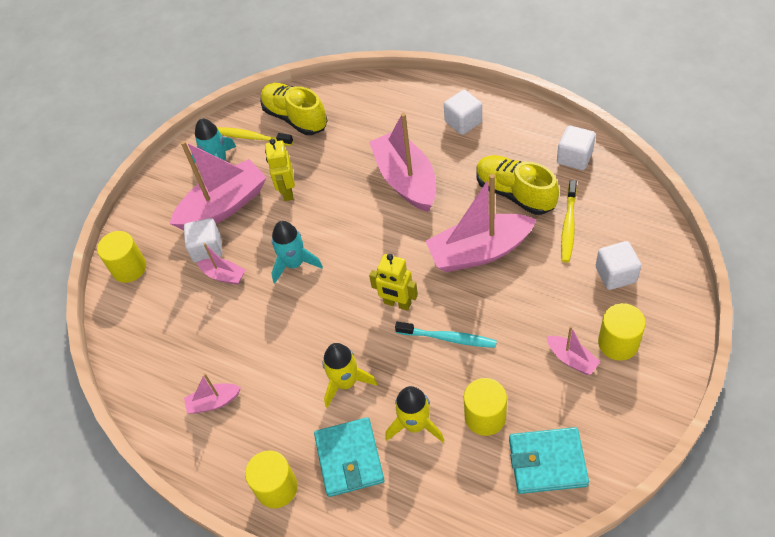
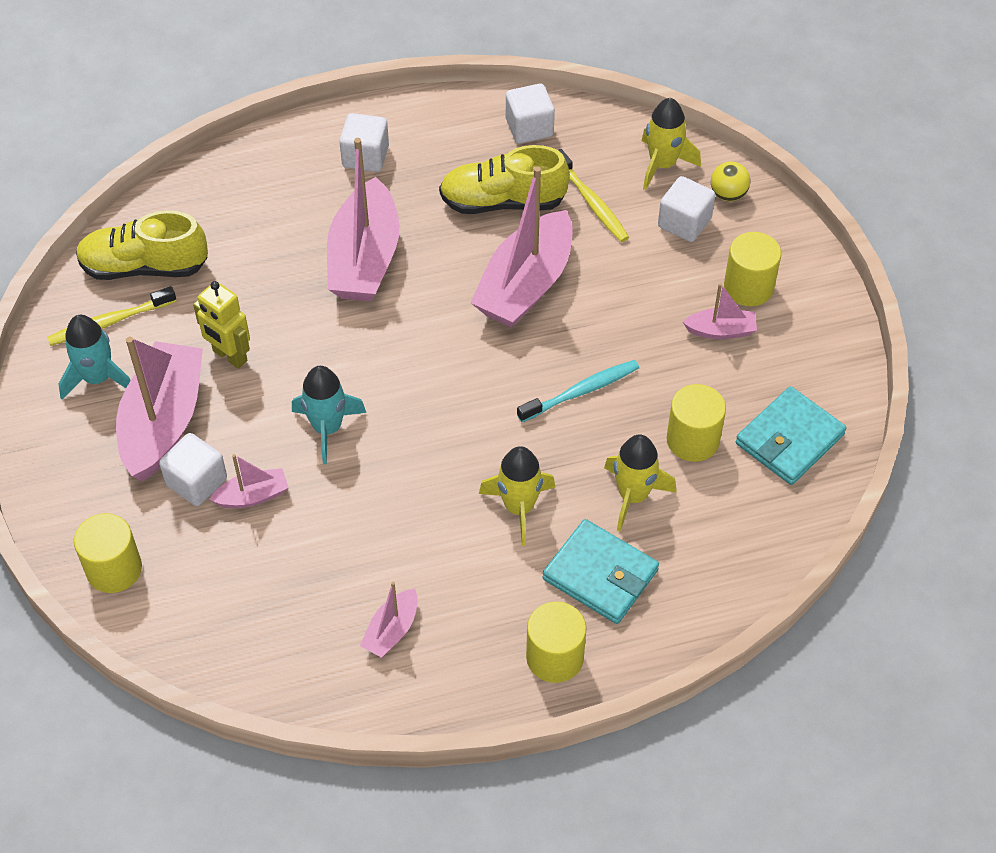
camera: 50 degrees left, 0 degrees up
pink boat [369,113,436,212] -> pink boat turned 105 degrees counterclockwise [327,138,399,301]
yellow robot [369,254,418,311] -> none
none -> yellow rocket [642,98,701,190]
none -> yellow ball [711,162,750,201]

